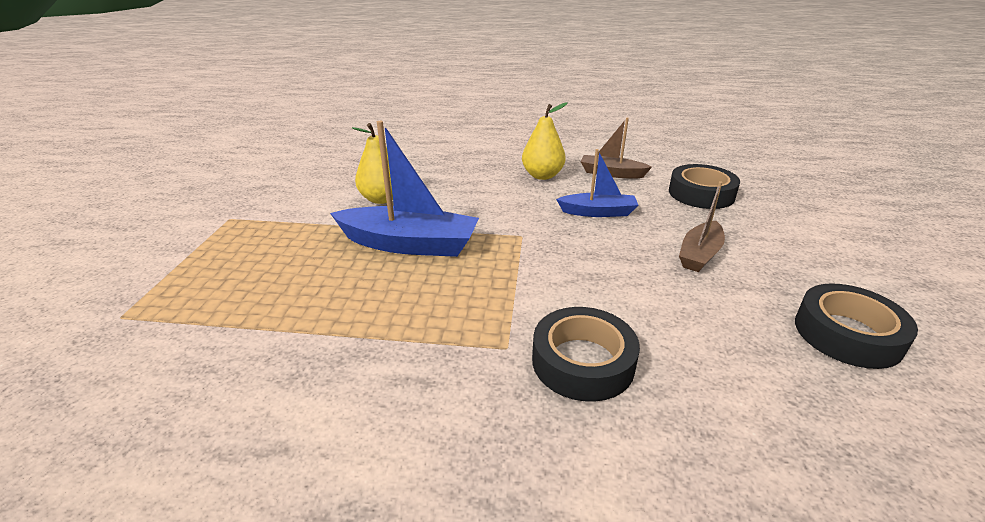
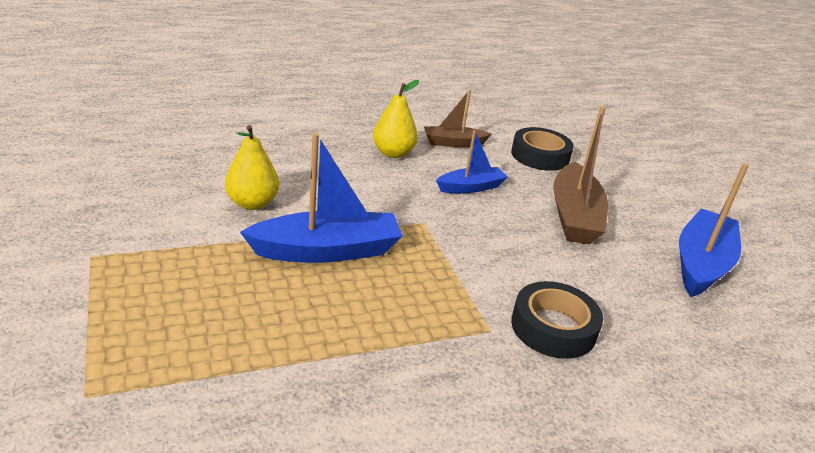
camera: 30 degrees left, 0 degrees up
brown boat [679,181,725,272] -> brown boat [553,107,608,245], size x1.70
black tape [795,283,918,369] -> blue boat [679,163,749,297]

